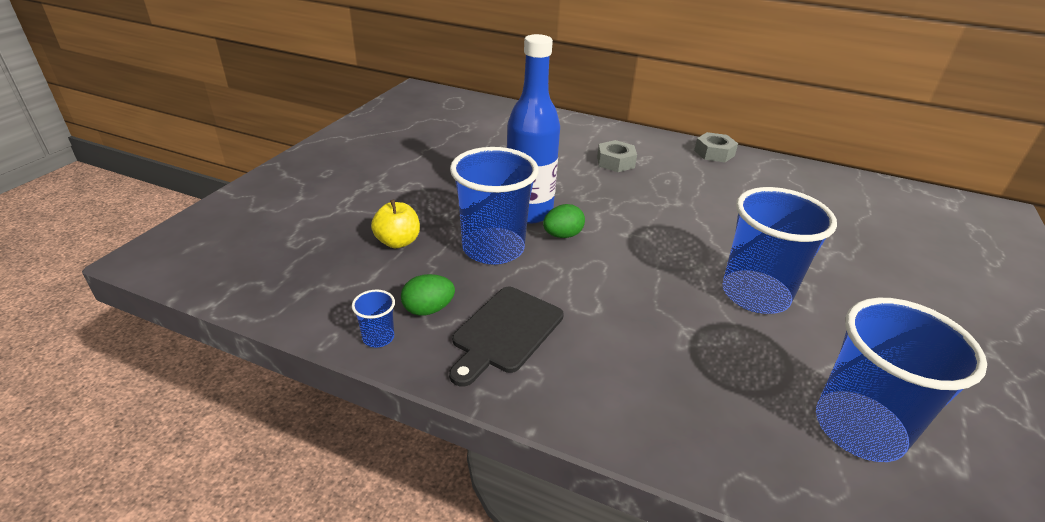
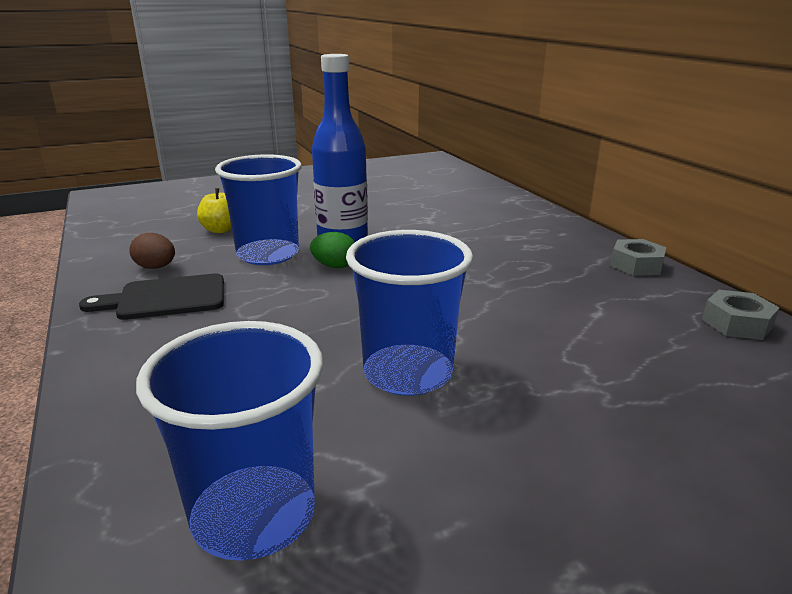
camera: 45 degrees right, 10 degrees down
blue cup [352,290,395,348] -> none
green egg [401,274,455,316] -> brown egg [129,233,175,269]
grey nut [597,140,637,172] -> grey nut moved to [702,290,780,340]

